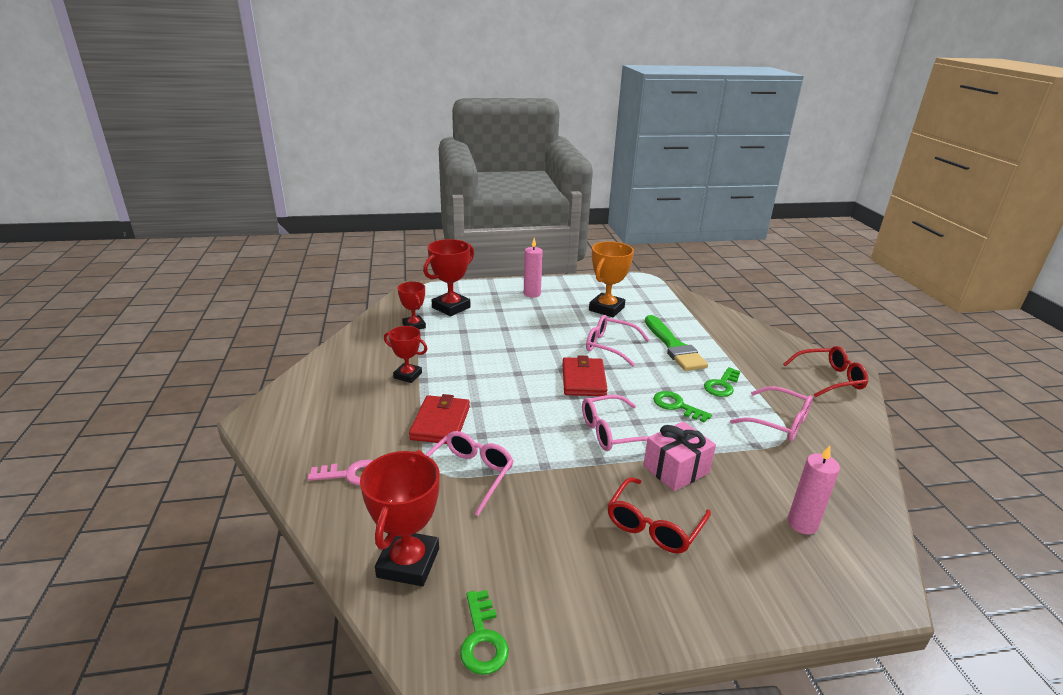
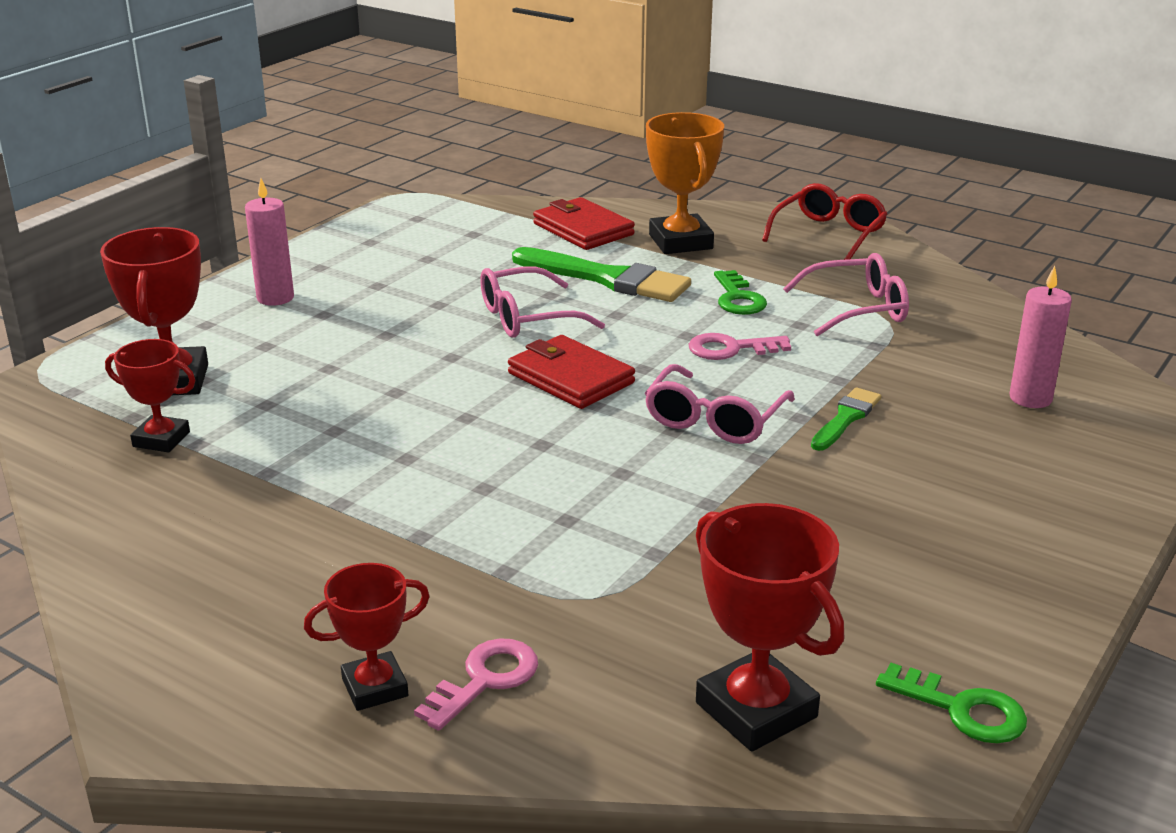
camera: 45 degrees left, 0 degrees up
red trophy [384,326,427,383] -> red trophy moved to [304,563,430,711]
red wallet [409,394,470,444] -> red wallet moved to [533,197,635,250]
pink glasses [426,431,514,516] -> none
orange trophy [589,241,634,317] -> orange trophy moved to [646,112,724,254]
red glasses [608,477,711,553] -> none
pink gift [643,421,716,491] -> green brush [811,387,881,451]
green key [653,391,712,423] -> pink key [688,333,791,360]

